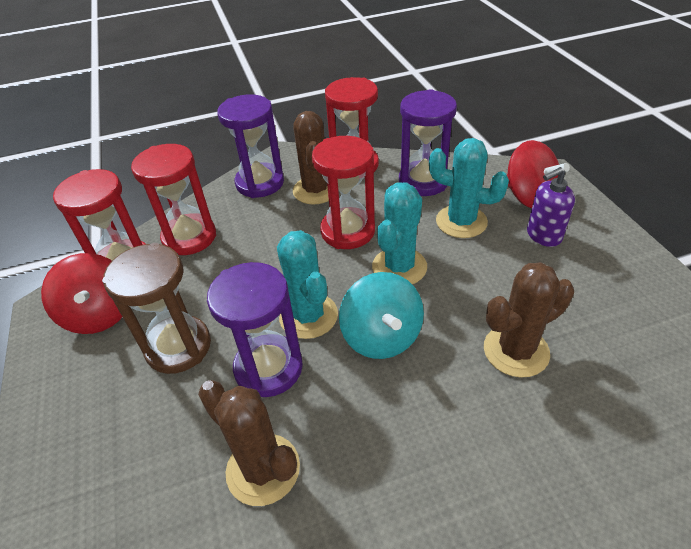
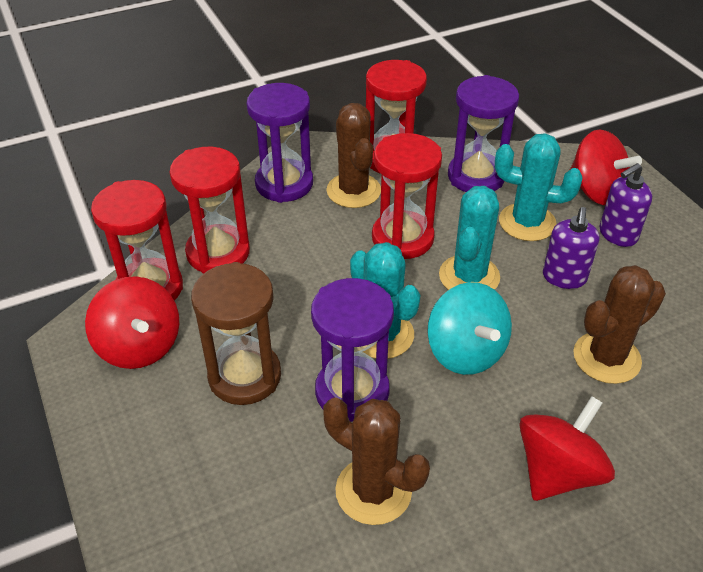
camera: 10 degrees left, 0 degrees up
none -> red spinning top [519,396,615,501]
none -> purple soap dispenser [543,207,600,289]

